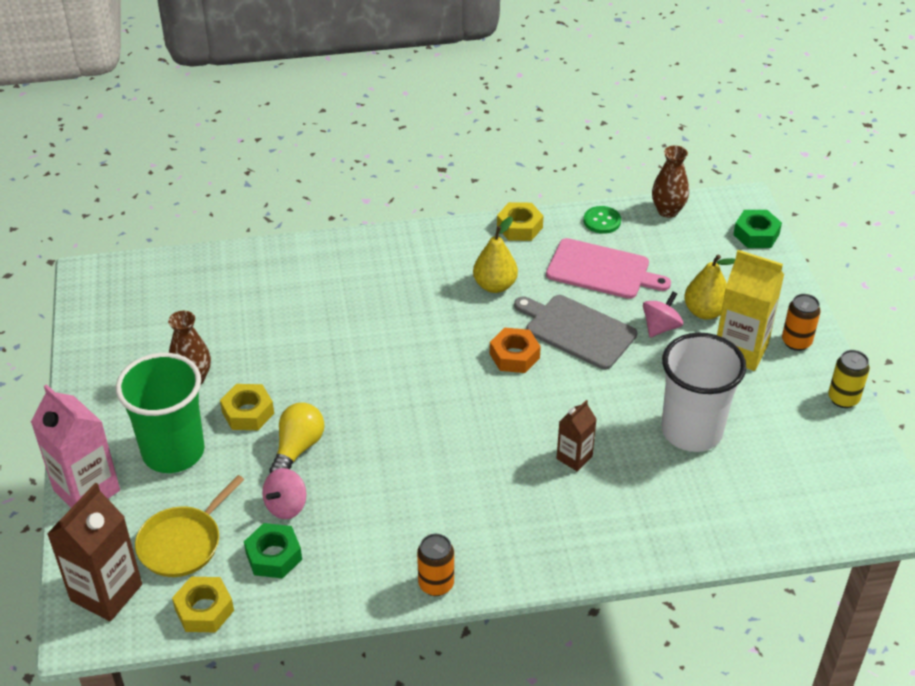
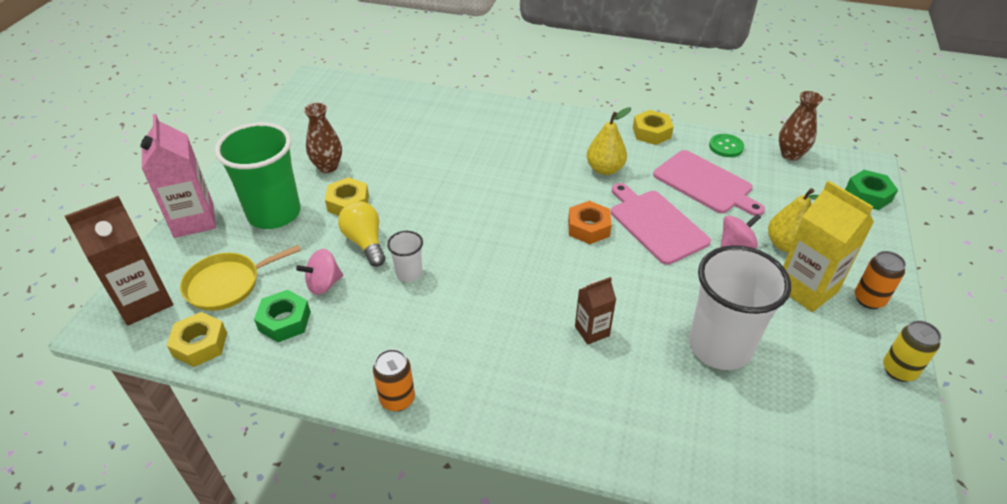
camera: 25 degrees right, 0 degrees up
yellow light bulb [270,402,325,473] -> yellow light bulb turned 75 degrees counterclockwise [338,201,386,266]
grey cutting board [514,295,637,370] -> pink cutting board [611,183,711,265]
none -> white cup [387,231,423,282]

